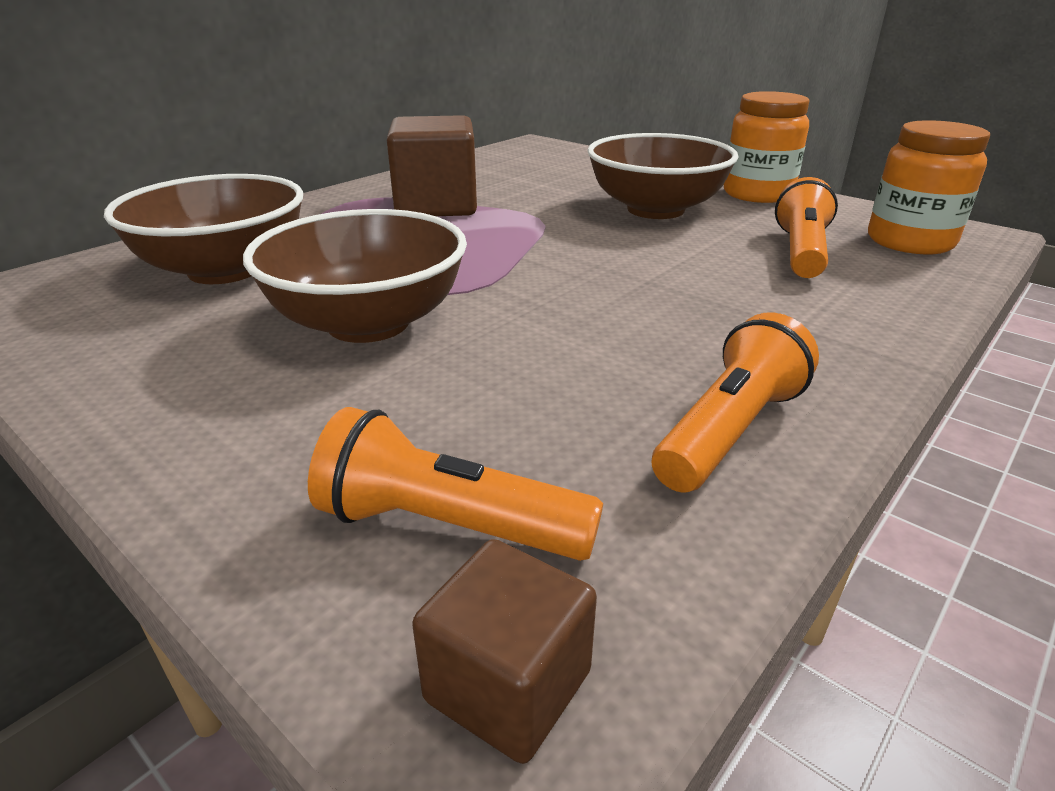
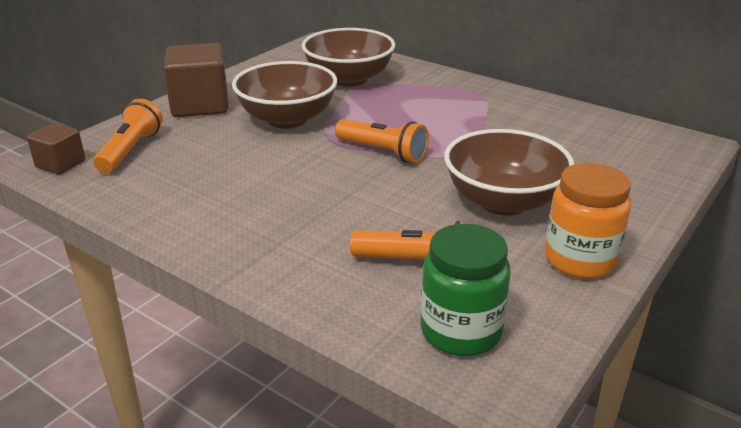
camera: 85 degrees right, 0 degrees up
brown cube [387,115,477,216] -> brown cube moved to [163,43,228,117]
orange flashlight [652,312,819,493] -> orange flashlight moved to [335,119,429,163]
orange jar [868,120,990,254] -> green jar [421,224,511,356]

